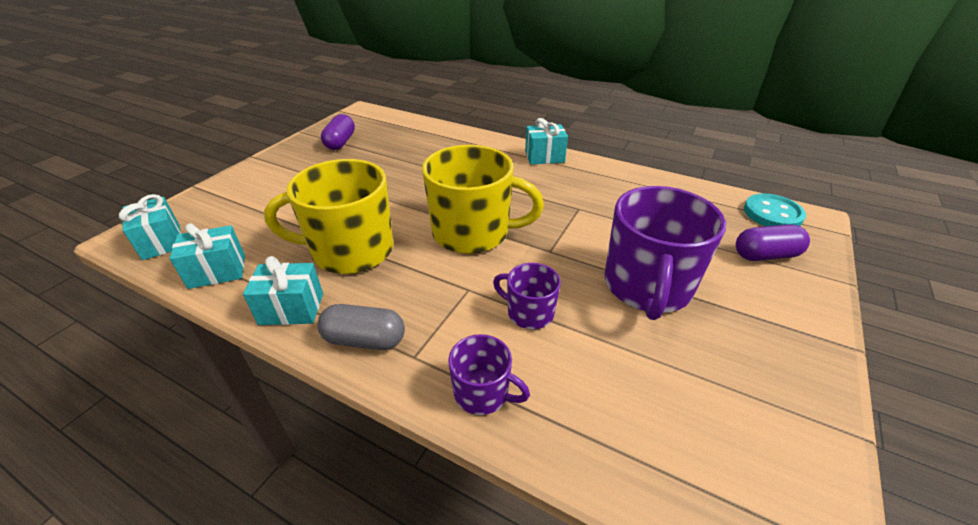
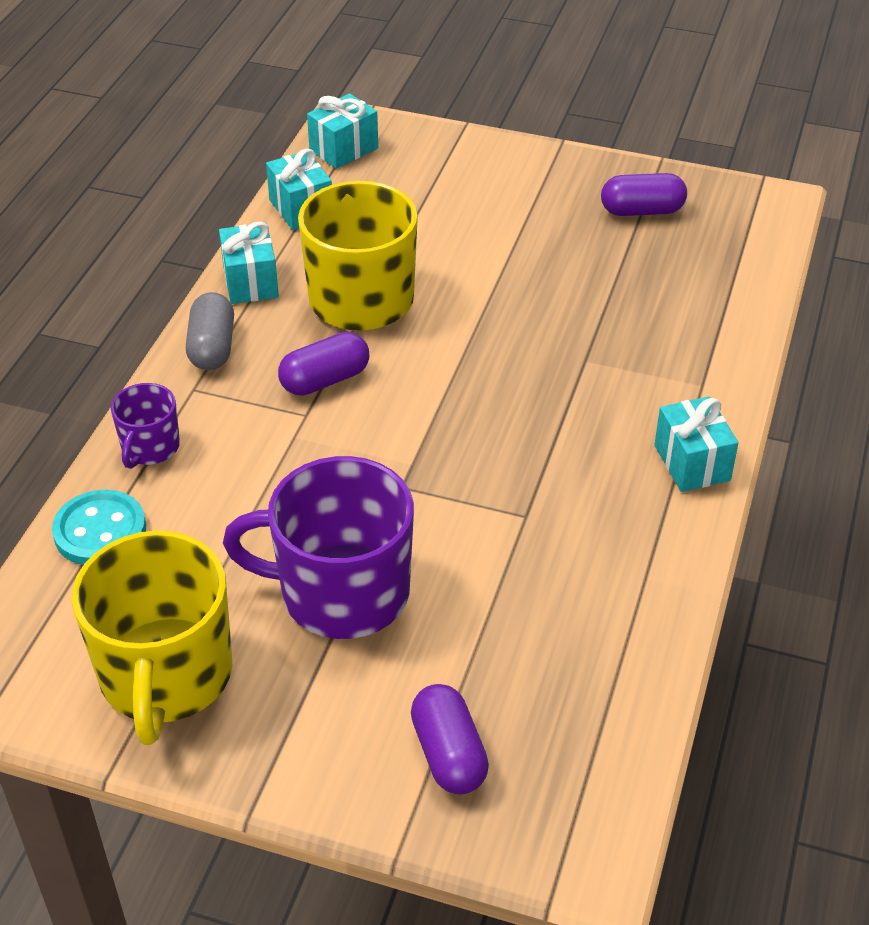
camera: 80 degrees right, 5 degrees up
yellow mug [422,145,544,254] -> yellow mug moved to [72,531,232,745]
purple mug [493,263,561,329] -> none
turquoise button [744,193,806,226] -> turquoise button moved to [52,490,146,565]
none -> purple capsule [278,332,369,396]

